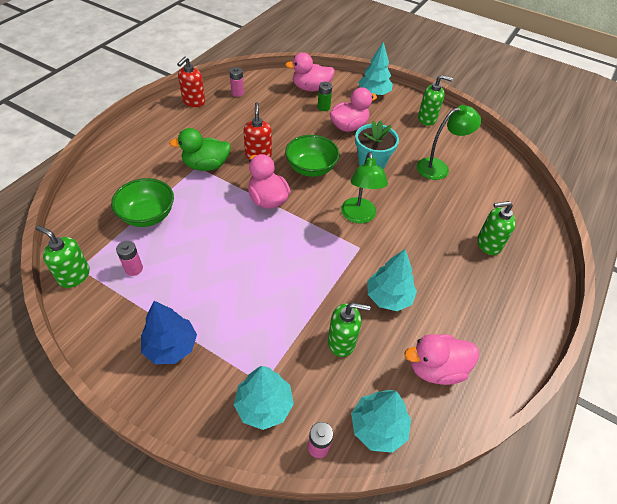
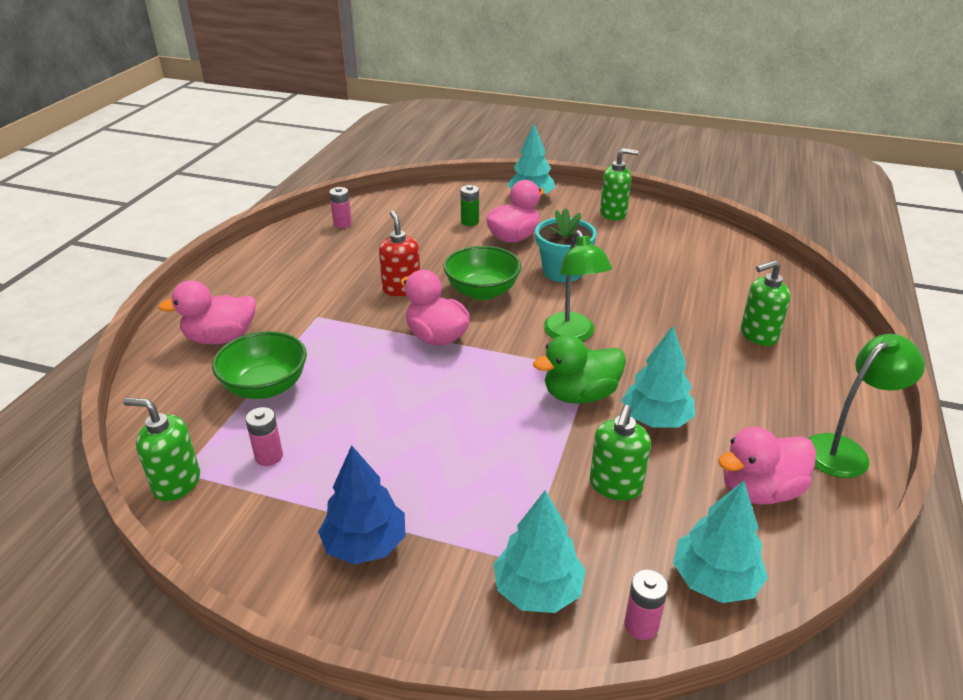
camera: 10 degrees left, 15 degrees down
green duck [169,128,231,171] -> green duck moved to [533,335,626,404]
red soap dispenser [177,56,205,107] -> none
pink duck [285,53,335,92] -> pink duck moved to [158,280,256,344]
green soap dispenser [328,303,370,357] -> green soap dispenser turned 120 degrees clockwise [590,405,651,500]
green lamp [417,105,481,180] -> green lamp moved to [808,334,925,478]

